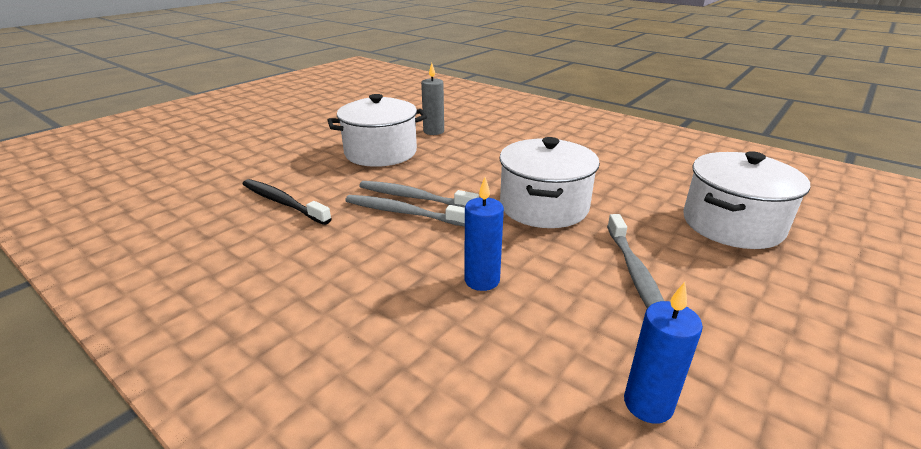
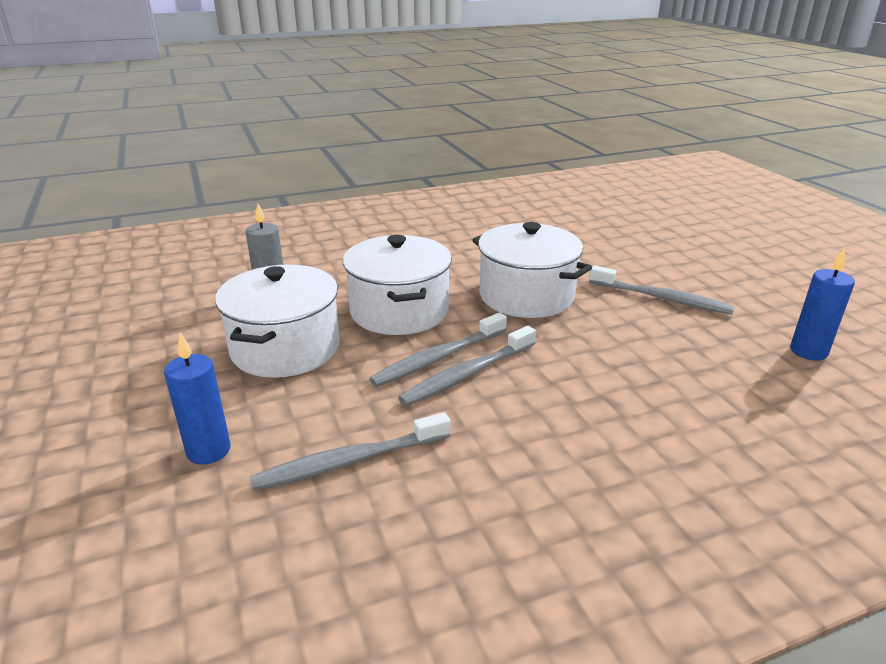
camera: 60 degrees left, 0 degrees up
black toothbrush [243,179,332,225] -> grey toothbrush [250,412,450,490]
blue candle [464,177,504,291] -> blue candle moved to [164,333,231,465]
white pot [683,151,810,249] -> white pot moved to [343,235,452,335]

